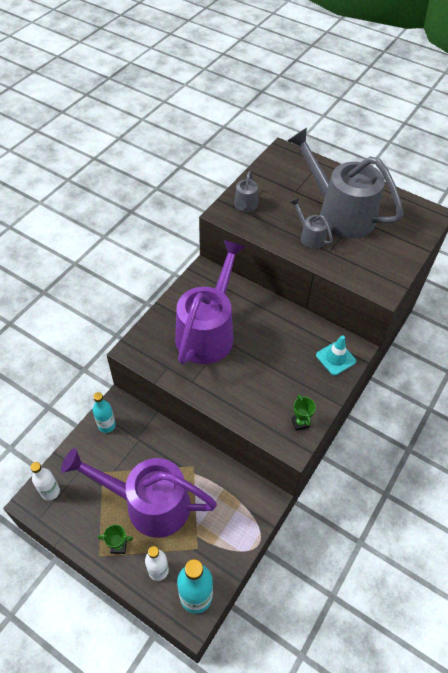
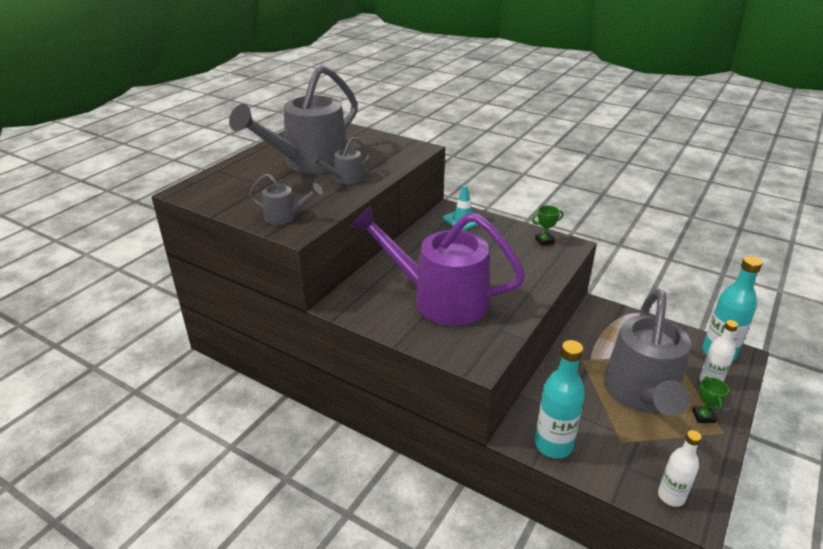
camera: 90 degrees left, 20 degrees down
purple watering can [61,448,217,538] -> grey watering can [604,289,691,416]
turquoise bottle [93,392,116,433] -> turquoise bottle [535,340,585,459], size x1.56

